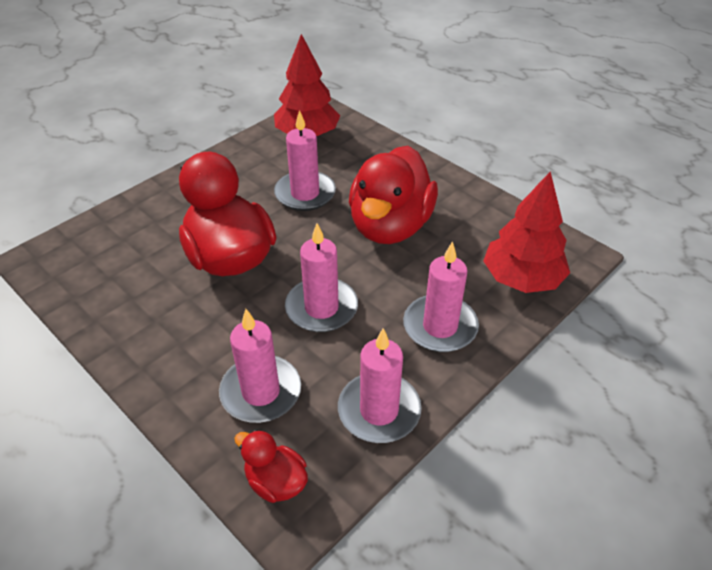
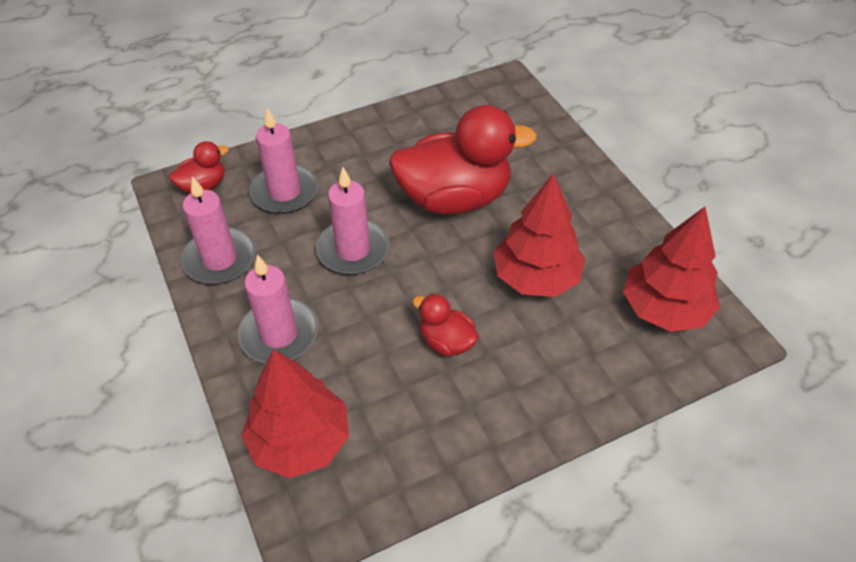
camera: 110 degrees right, 5 degrees up
pink candle [274,110,336,211] -> red tree [493,173,585,297]
red duck [349,146,438,244] -> red duck [412,294,479,356], size x0.46

